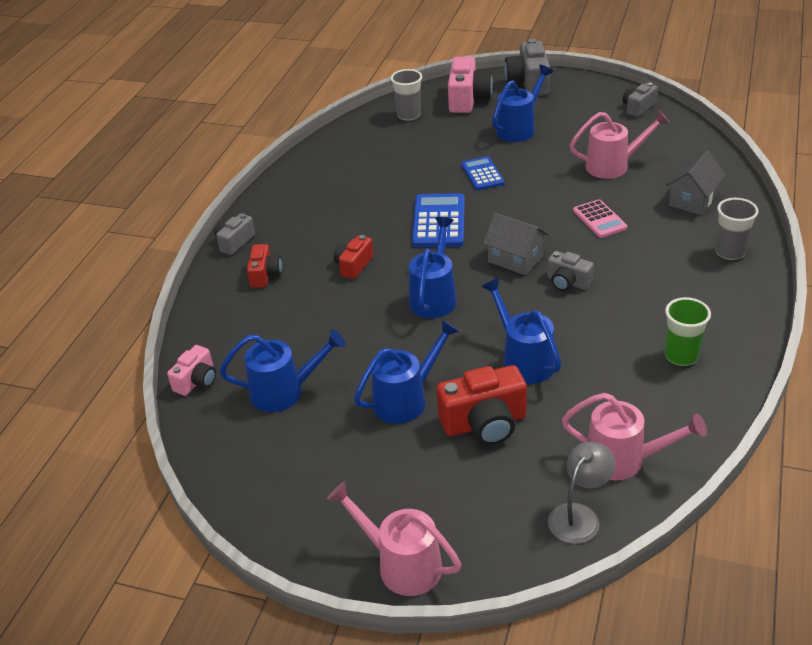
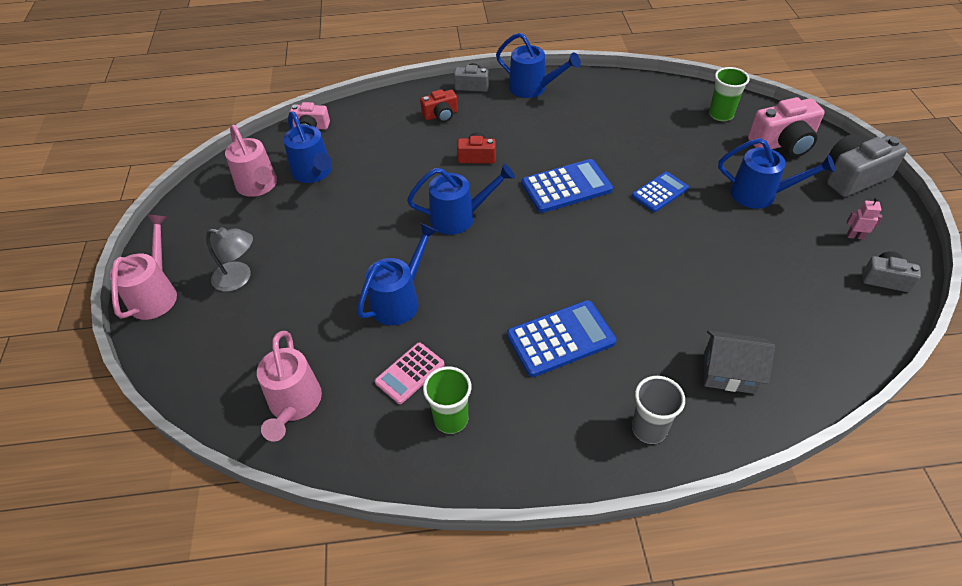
camera: 65 degrees right, 10 degrees up
blue watering can [354,319,460,424] -> blue watering can moved to [496,33,581,98]
grey cup [391,69,422,121] -> green cup [709,67,749,121]
red camera [436,365,527,445] -> none
grey house [483,213,549,275] -> none
grey camera [547,251,594,291] -> none
grey lamp [548,442,615,544] -> grey lamp moved to [206,227,253,292]
pink watering can [570,110,670,179] -> pink watering can moved to [225,125,277,197]
pink calculator [573,199,627,238] -> pink calculator moved to [375,343,445,404]
none -> blue calculator [507,300,616,377]
none -> pink robot [847,198,883,240]

